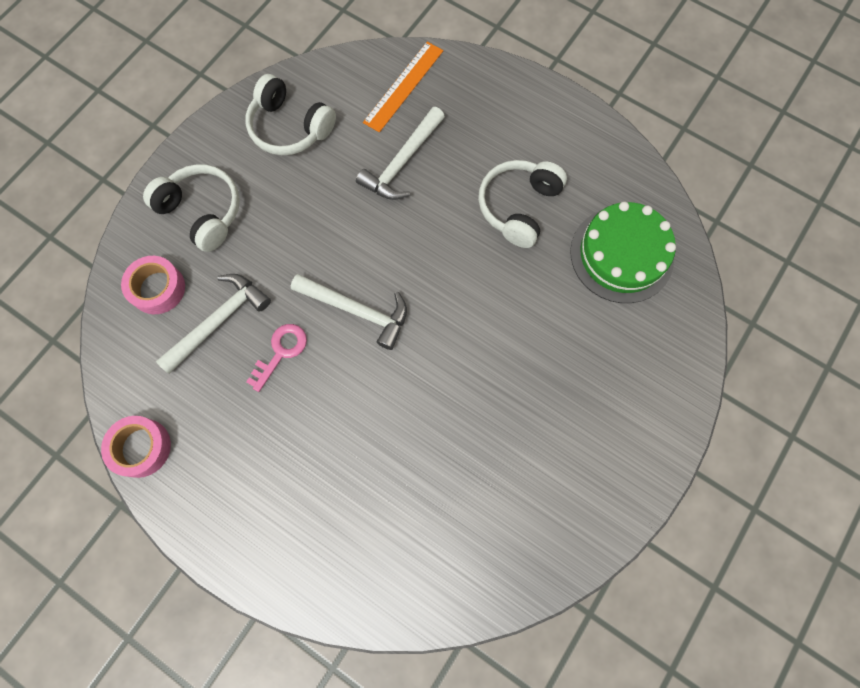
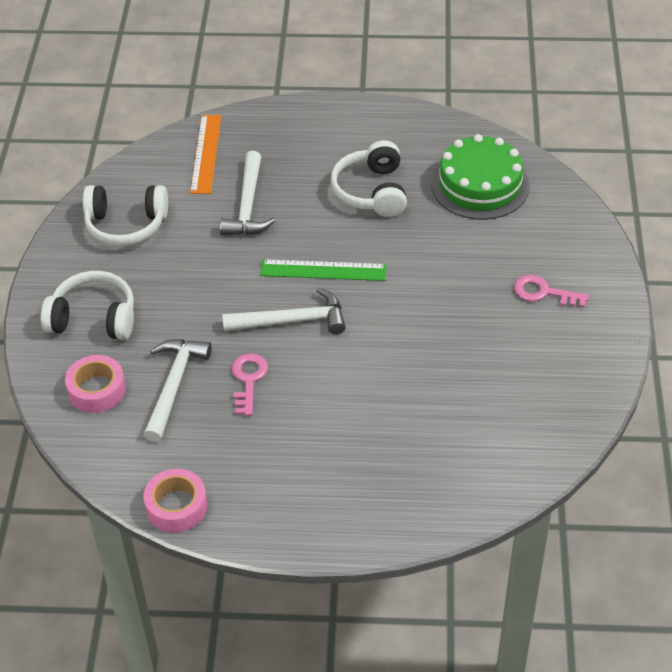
camera: 30 degrees left, 25 degrees down
none -> green ruler [260,259,386,281]
none -> pink key [514,275,589,308]

